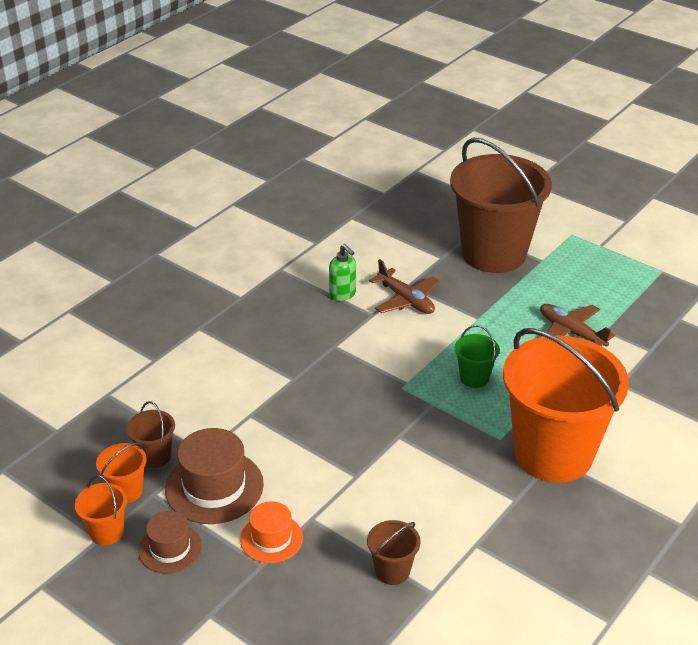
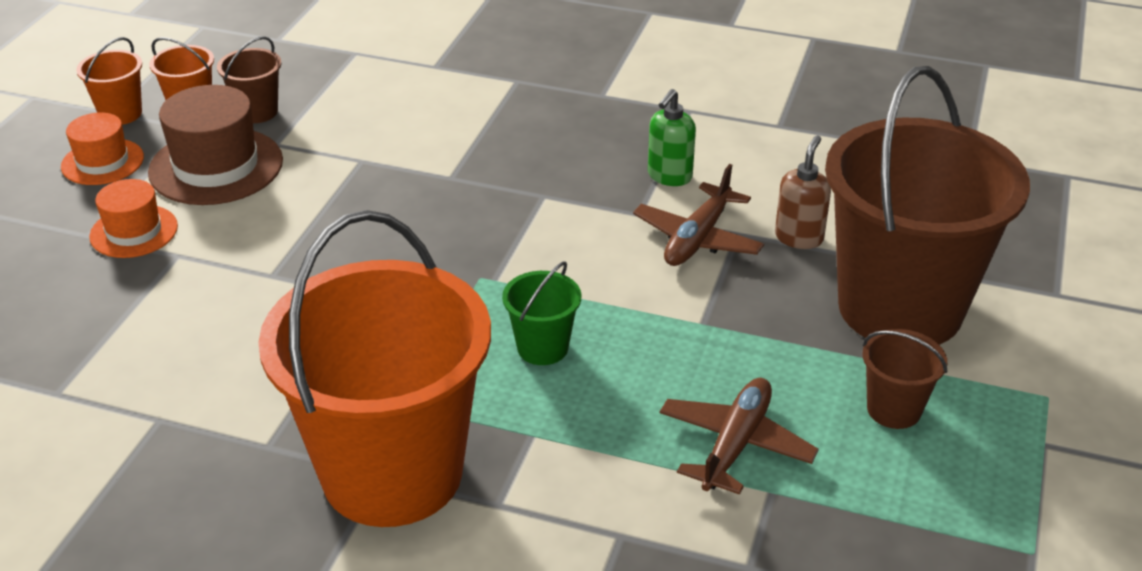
camera: 70 degrees right, 0 degrees up
brown hat [138,511,202,574] -> orange hat [61,113,144,185]
brown bucket [367,520,421,585] -> brown bucket moved to [862,329,947,429]
none -> brown soap dispenser [775,135,831,249]

